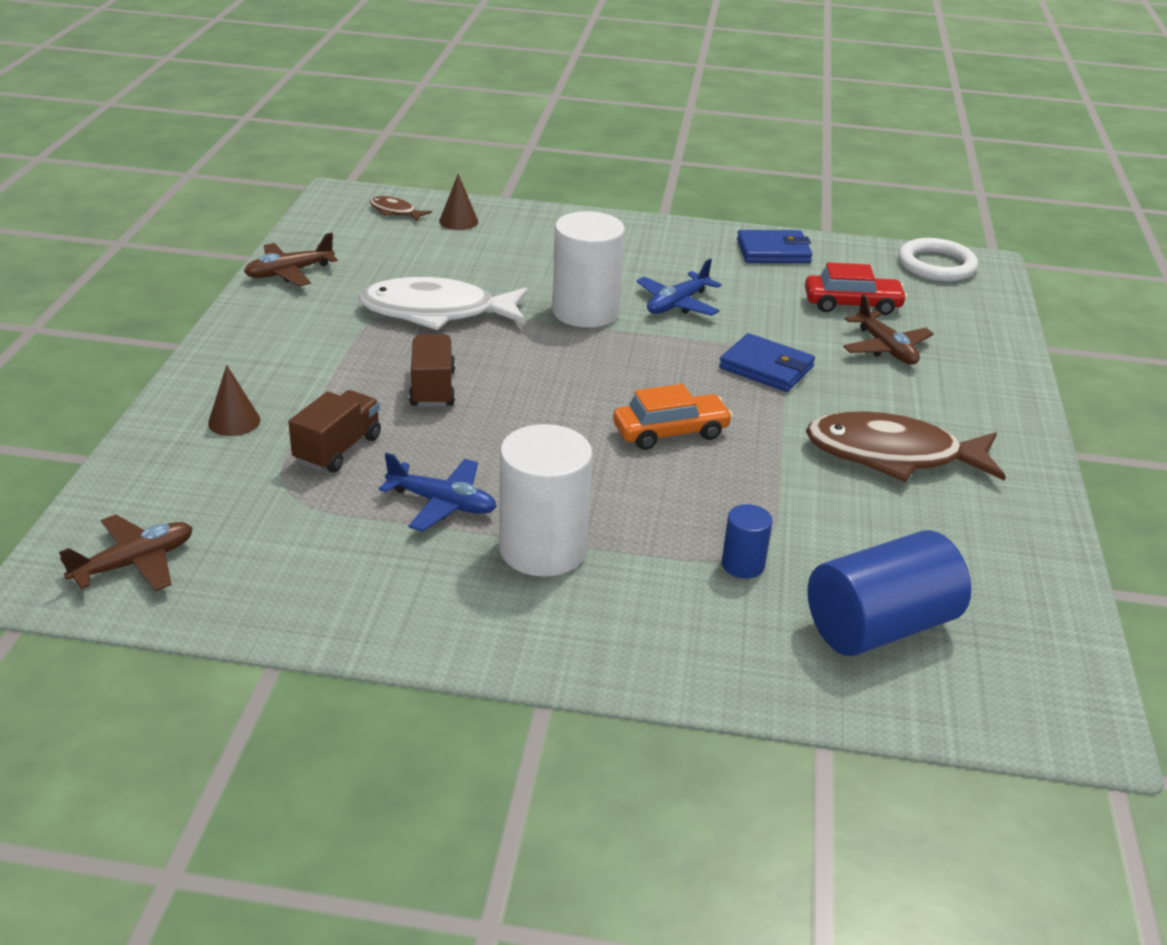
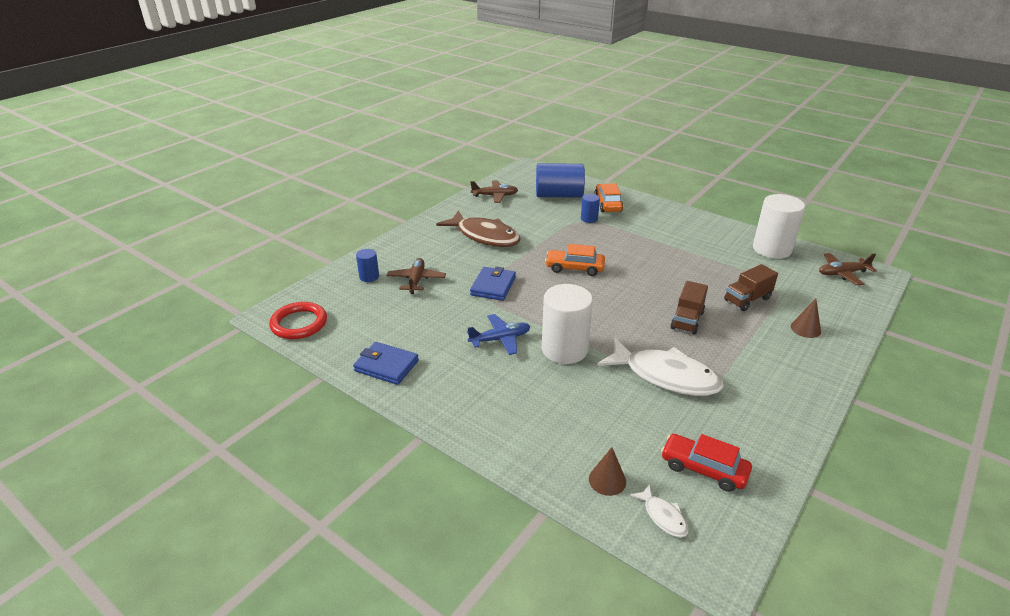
camera: 150 degrees left, 0 degrees up
brown plane [244,233,338,286] -> brown plane moved to [470,181,518,203]
brown fish [370,196,432,222] -> white fish [630,484,688,537]
blue plane [379,453,497,532] -> none
white cylinder [499,424,593,576] -> white cylinder moved to [753,194,805,259]
blue wallet [719,333,815,392] -> blue wallet turned 45 degrees clockwise [470,266,516,301]
red car [805,262,907,315] -> red car moved to [661,434,752,492]
white ring [898,238,978,281] -> red ring [269,302,327,339]
none -> blue cylinder [356,249,379,282]
none -> orange car [594,184,623,212]

